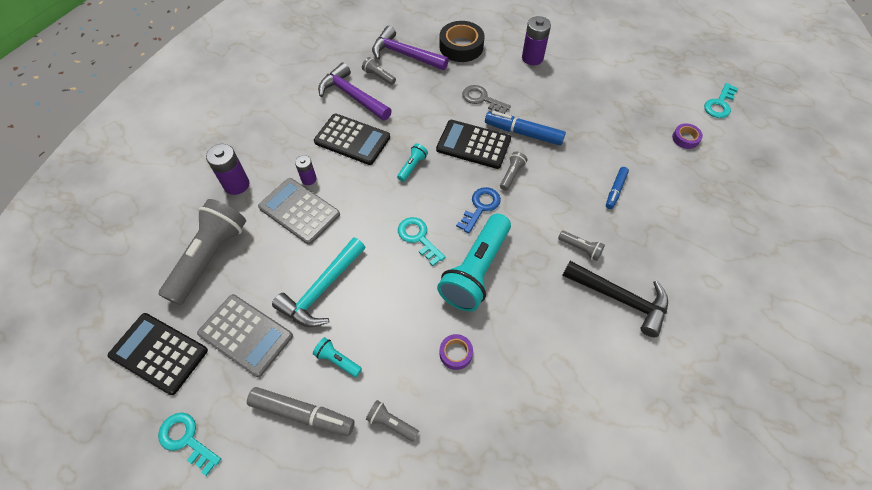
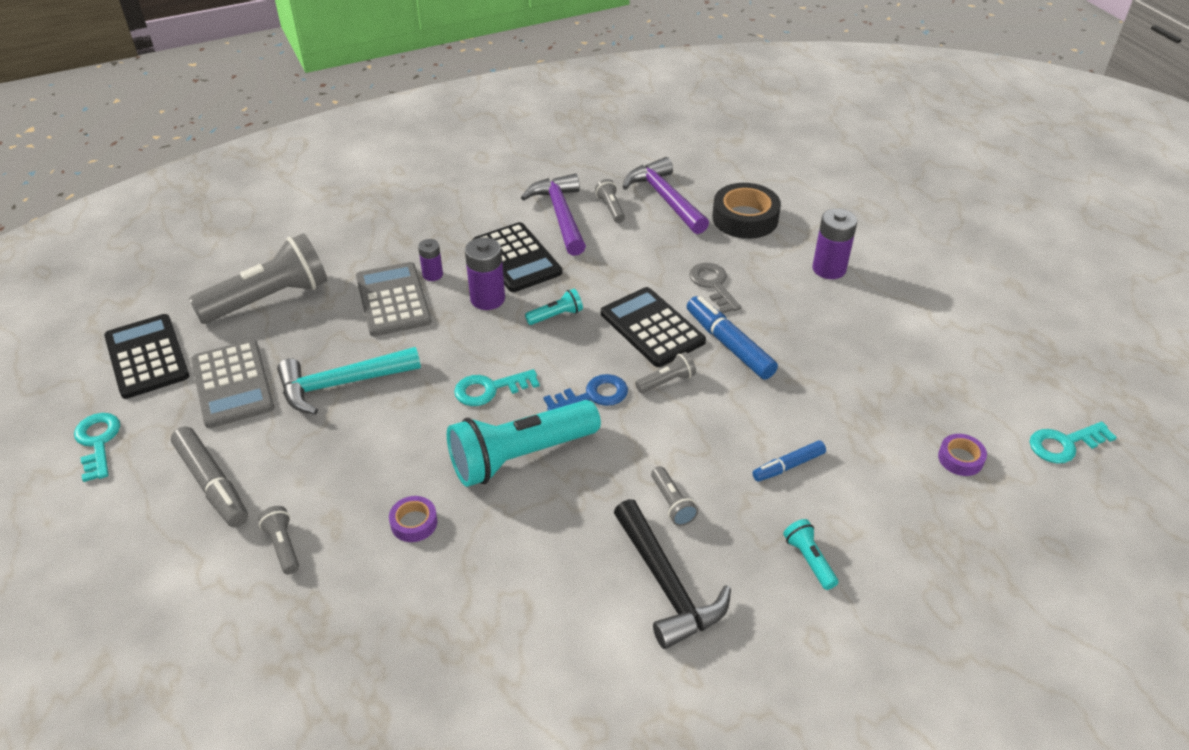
camera: 35 degrees right, 15 degrees down
purple battery [206,144,249,195] -> purple battery moved to [465,237,505,310]
turquoise flashlight [313,337,362,377] -> turquoise flashlight moved to [783,519,838,590]
turquoise key [398,217,445,266] -> turquoise key turned 105 degrees counterclockwise [454,369,540,406]

